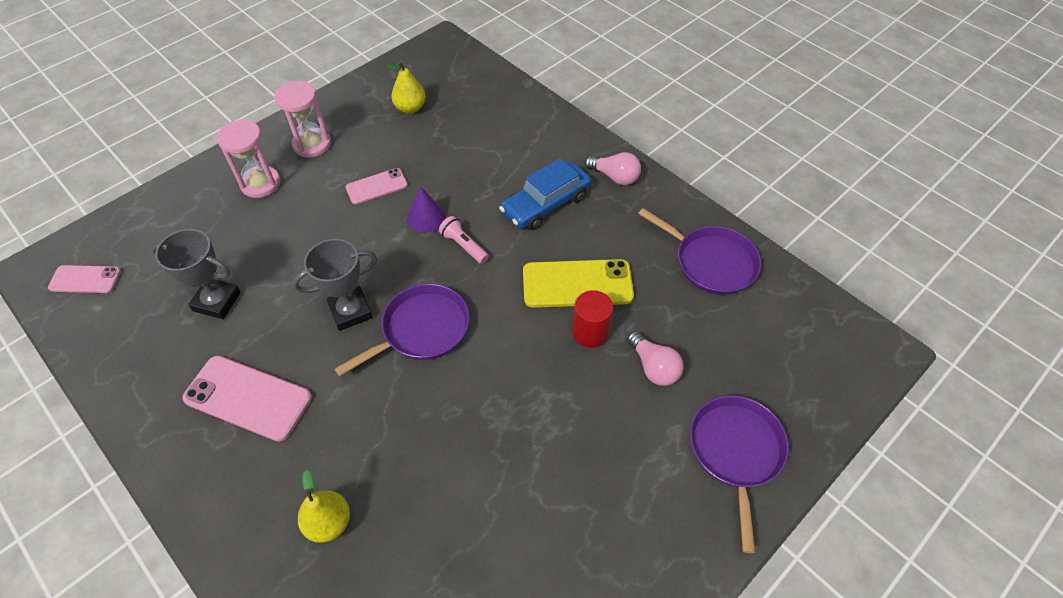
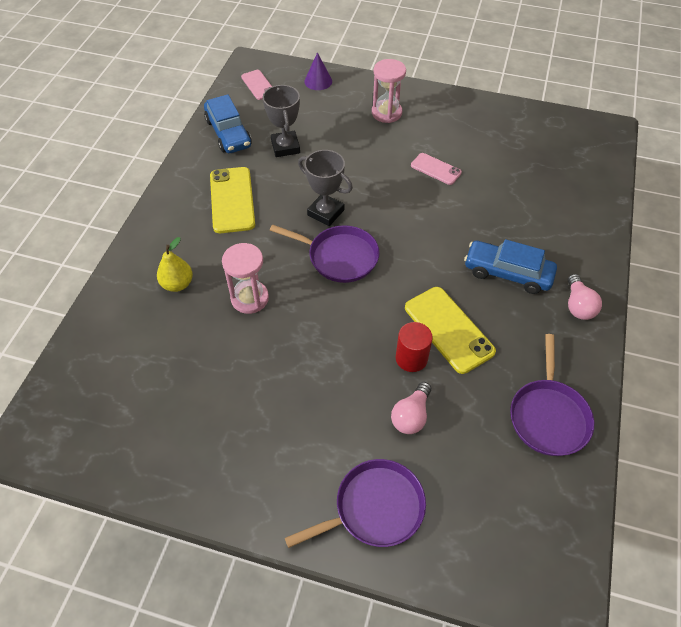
camera: 60 degrees right, 0 degrees up
pink phone [182,356,312,442] -> yellow phone [210,167,255,233]
pink hourglass [274,81,331,158] -> pink hourglass moved to [222,243,269,314]
yellow pear [386,61,426,114] -> none
purple cone [407,186,446,233] -> purple cone moved to [304,52,332,90]
pink flashlight [439,216,489,264] -> none
none -> blue car [204,94,252,153]

